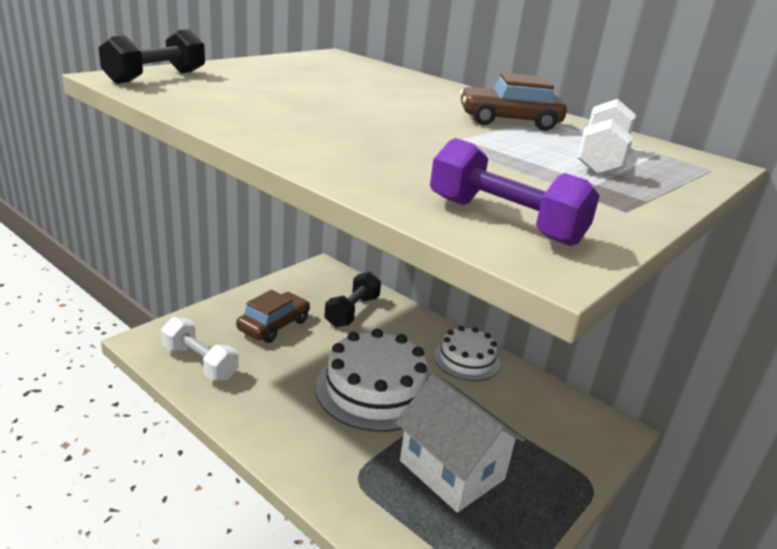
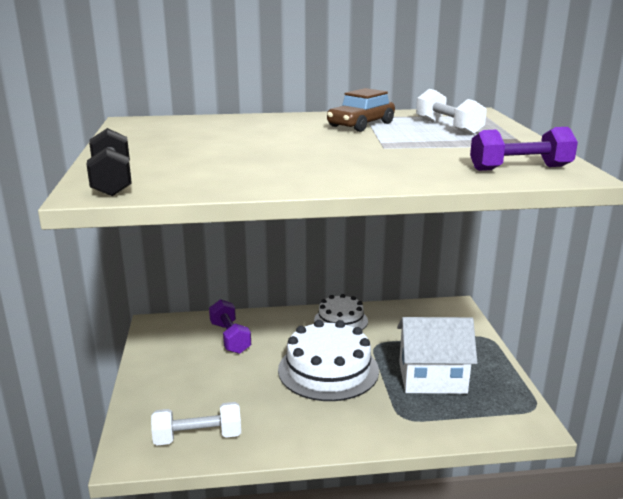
camera: 45 degrees left, 5 degrees down
brown car [236,290,310,343] -> none
black dumbbell [324,272,381,327] -> purple dumbbell [209,299,251,354]

